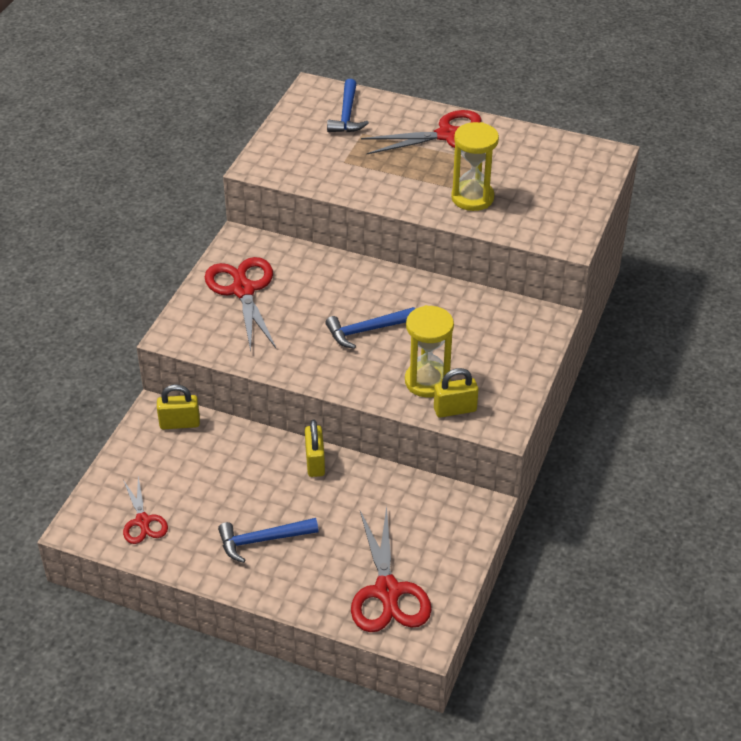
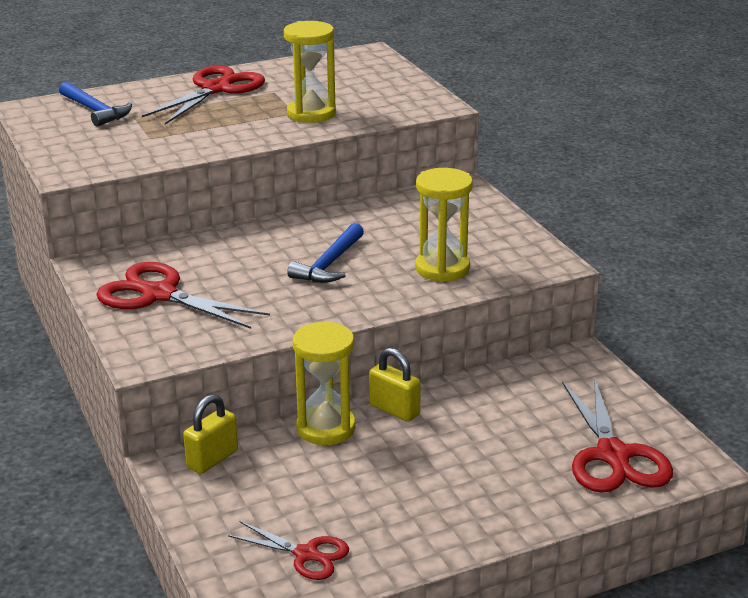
camera: 45 degrees left, 15 degrees down
blue hammer [218,518,319,563] -> none
red scissors [351,506,432,632] -> red scissors turned 45 degrees clockwise [562,377,673,493]
yellow padlock [434,368,478,418] -> none
none -> yellow hourglass [293,321,356,445]

